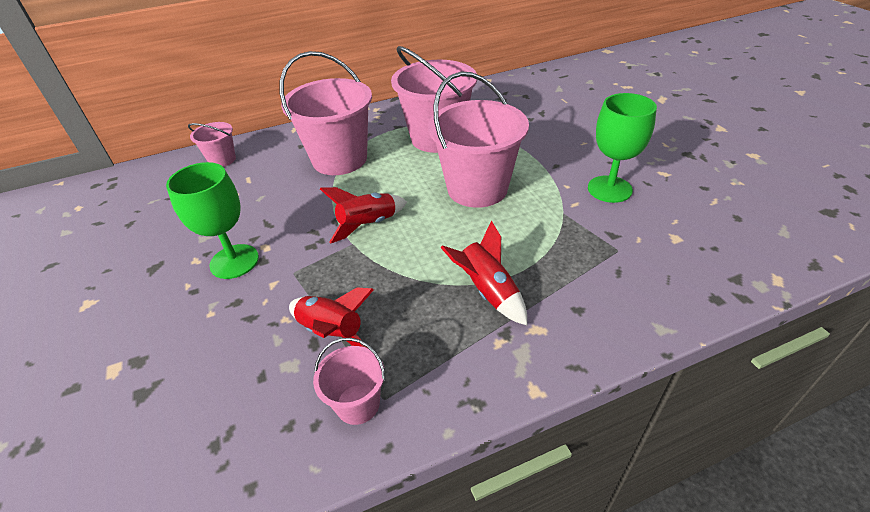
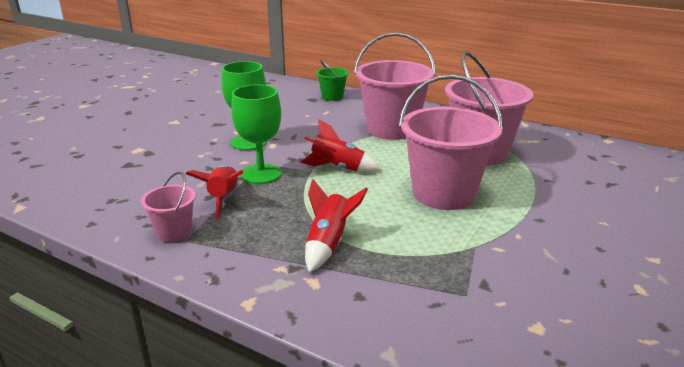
camera: 50 degrees right, 15 degrees down
pink bucket [188,122,236,167] -> green bucket [316,60,349,101]
green goblet [588,93,657,203] -> green goblet moved to [231,84,282,184]

